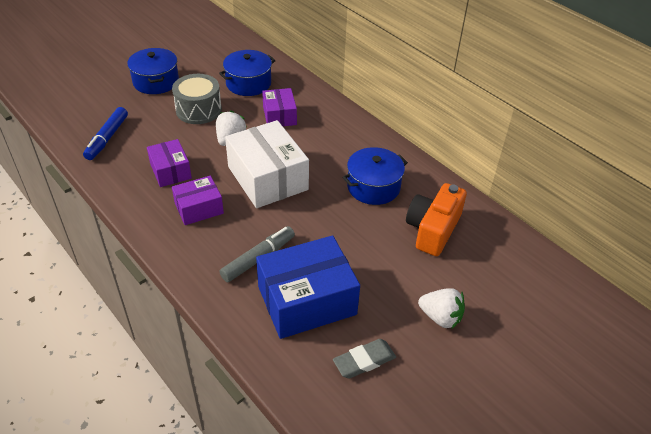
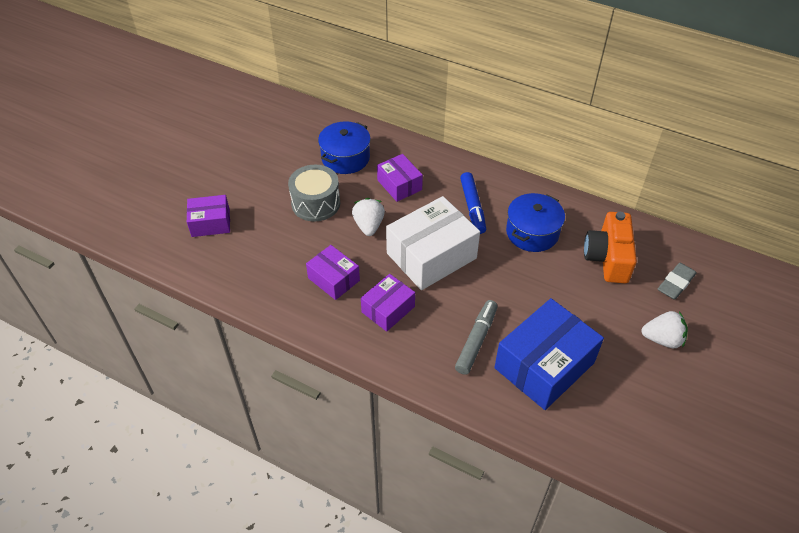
camera: 20 degrees left, 5 degrees up
blue marker [83,107,128,160] -> blue marker moved to [460,172,486,234]
blue pot [127,48,179,94] -> none
white box [225,120,309,208] -> white box turned 75 degrees counterclockwise [386,196,480,290]
grey eraser [333,339,396,378] -> grey eraser moved to [658,263,697,300]
none -> purple box [187,195,230,237]

